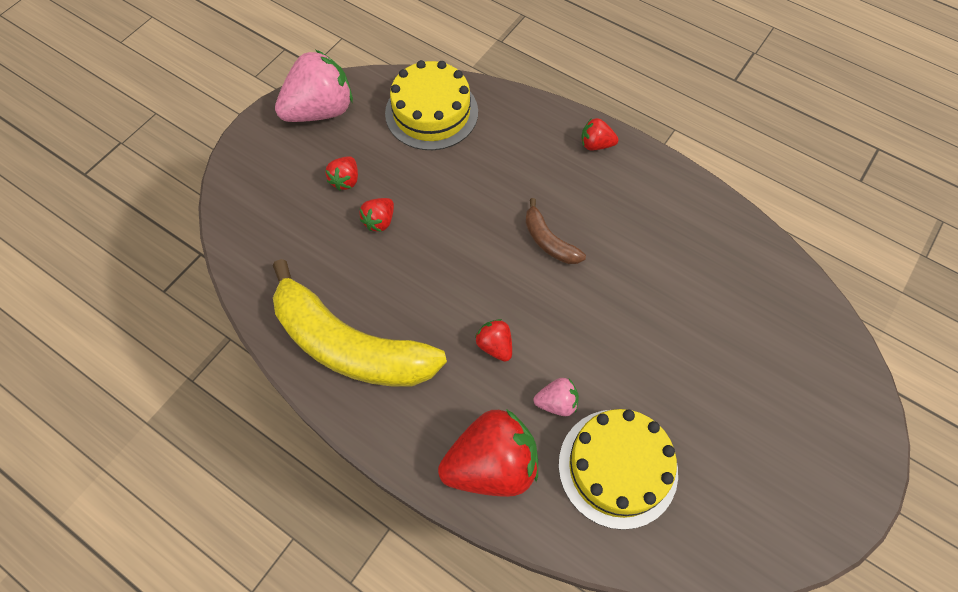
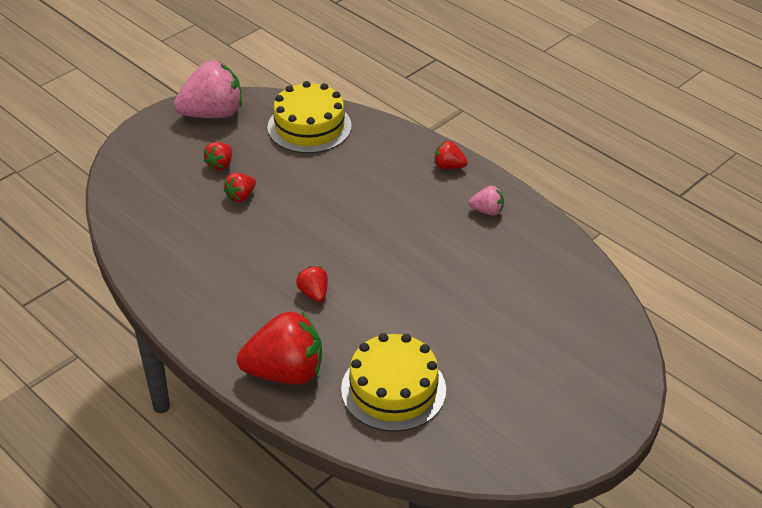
camera: 10 degrees right, 20 degrees down
yellow banana [273,259,447,387] -> none
brown banana [525,198,586,264] -> none
pink strawberry [534,378,579,416] -> pink strawberry moved to [469,186,504,216]

